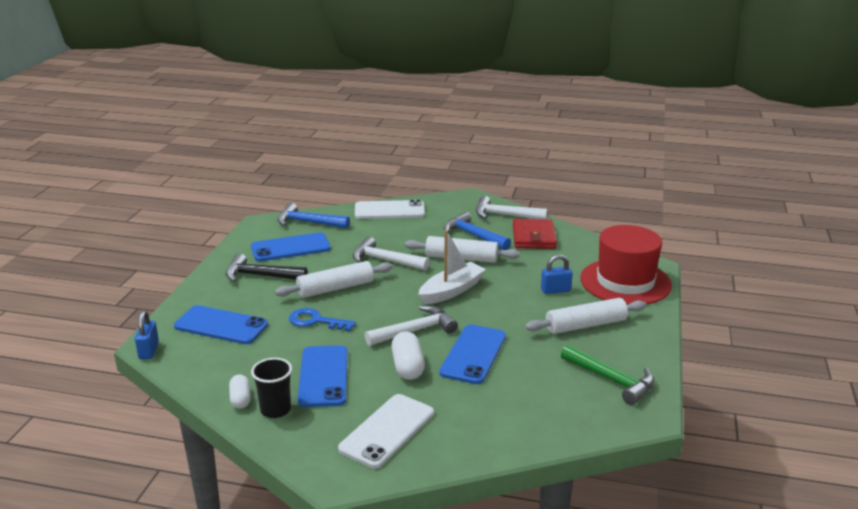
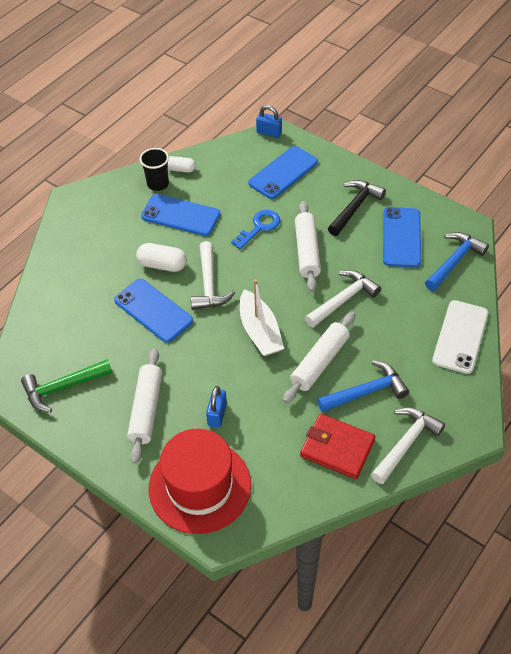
camera: 115 degrees right, 25 degrees up
white phone [338,394,434,468] -> none

